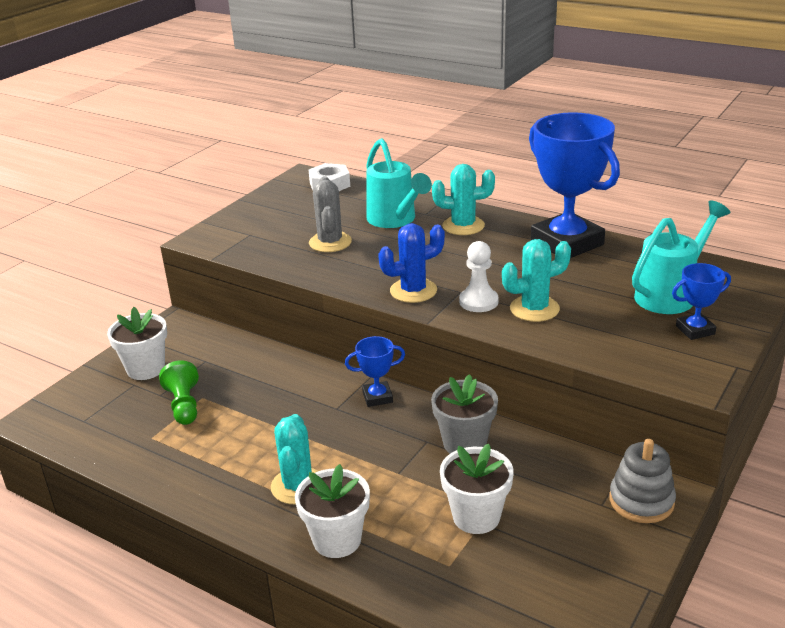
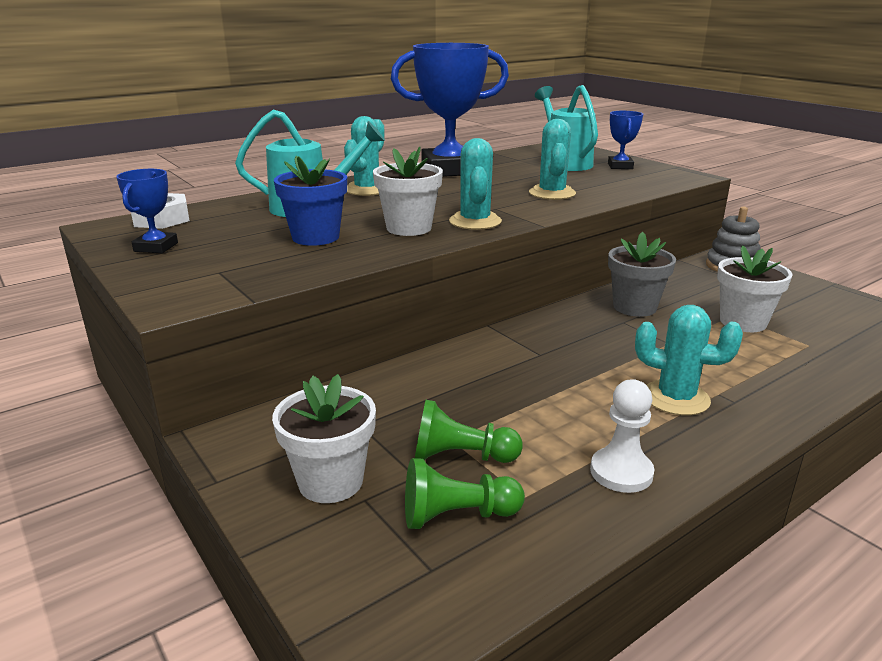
camera: 70 degrees left, 5 degrees down
white flower pot [295,464,370,558] -> white flower pot moved to [373,147,443,236]
grey cactus [309,176,352,252] -> blue flower pot [274,156,347,246]
blue trophy [345,336,405,407] -> blue trophy moved to [116,169,178,253]
blue cactus [378,223,445,303] -> turquoise cactus [449,138,502,230]
white pawn [459,241,499,312] -> white pawn moved to [590,379,654,493]
none -> green pawn [405,458,525,529]

